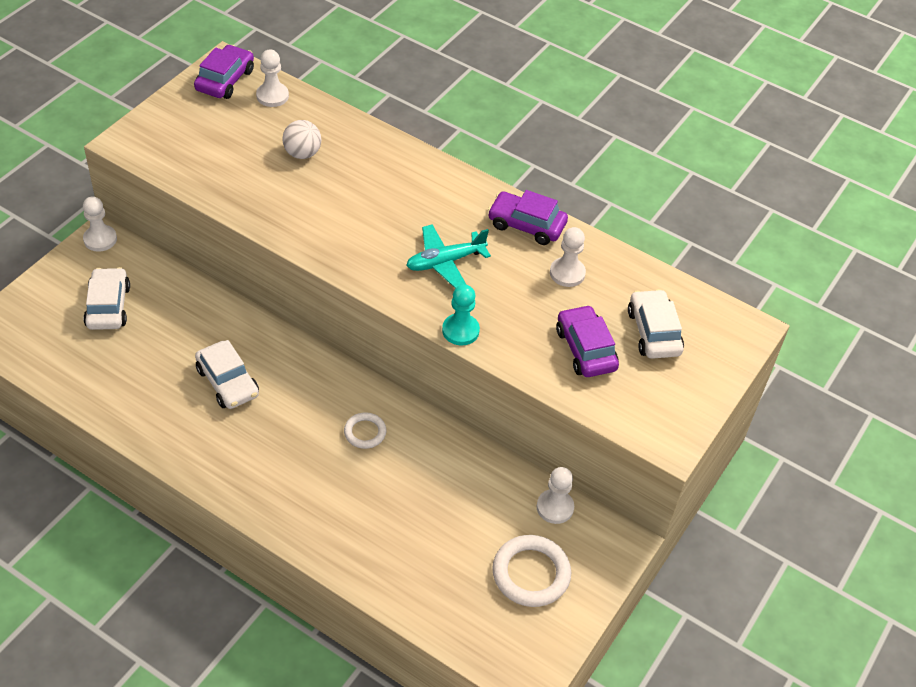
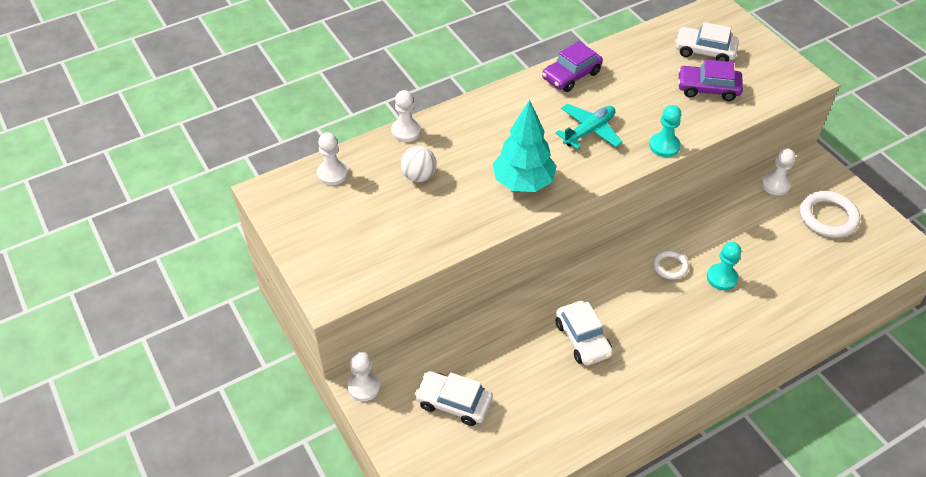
camera: 60 degrees left, 0 degrees up
purple car [194,45,254,99] -> none
white car [195,340,259,409] -> white car turned 75 degrees clockwise [556,301,613,366]
turquoise plane [406,225,491,288] -> turquoise plane turned 135 degrees counterclockwise [556,104,622,149]
white pawn [550,227,586,287] -> white pawn moved to [391,90,421,142]
none -> turquoise tree [493,100,557,192]
none -> turquoise pawn [707,242,741,290]

